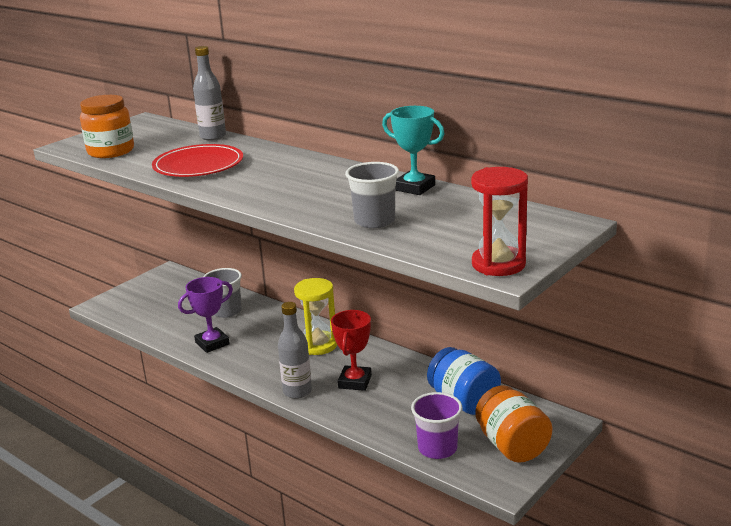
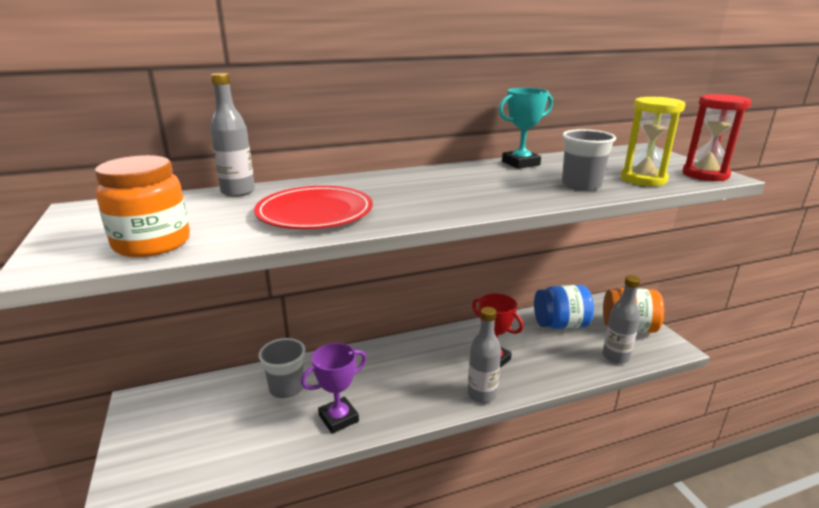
camera: 60 degrees left, 0 degrees up
purple trophy [178,277,233,353] -> purple trophy turned 60 degrees clockwise [301,343,367,434]
yellow hourglass [294,278,337,355] -> yellow hourglass moved to [621,97,685,186]
purple cup [411,392,462,459] -> grey bottle [602,275,640,364]

